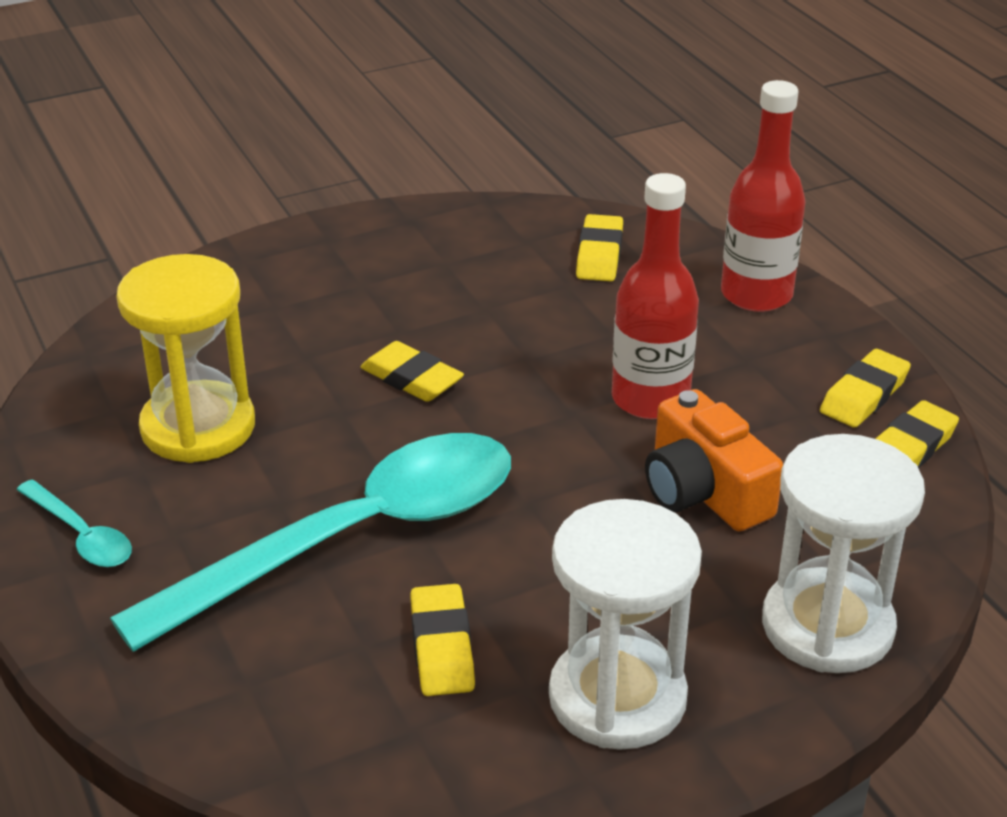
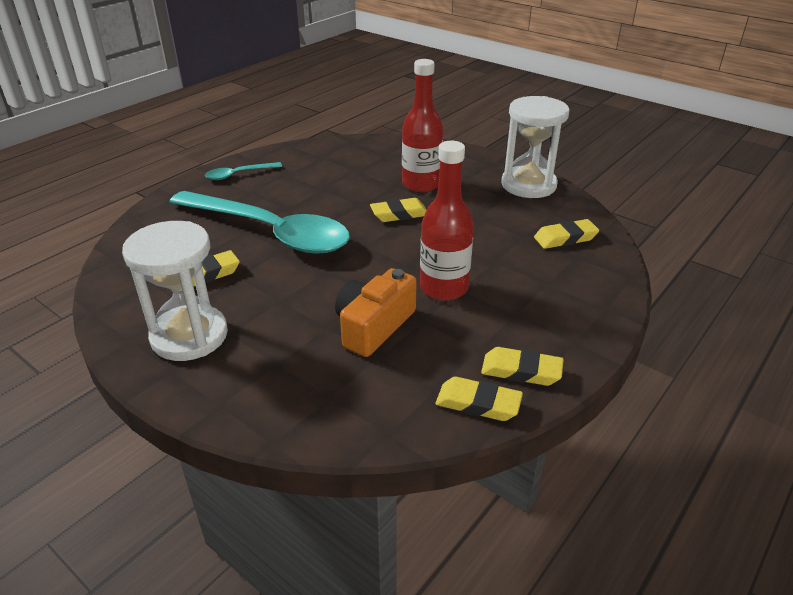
camera: 65 degrees right, 0 degrees up
turquoise spoon [16,480,132,567] -> turquoise spoon turned 45 degrees clockwise [205,162,282,180]
yellow hourglass [116,254,255,463] -> none
yellow eraser [361,341,464,402] -> yellow eraser turned 60 degrees clockwise [370,198,427,222]
red bottle [721,80,806,312] -> red bottle moved to [402,59,443,192]
white hourglass [762,434,925,673] -> white hourglass moved to [501,96,569,198]

